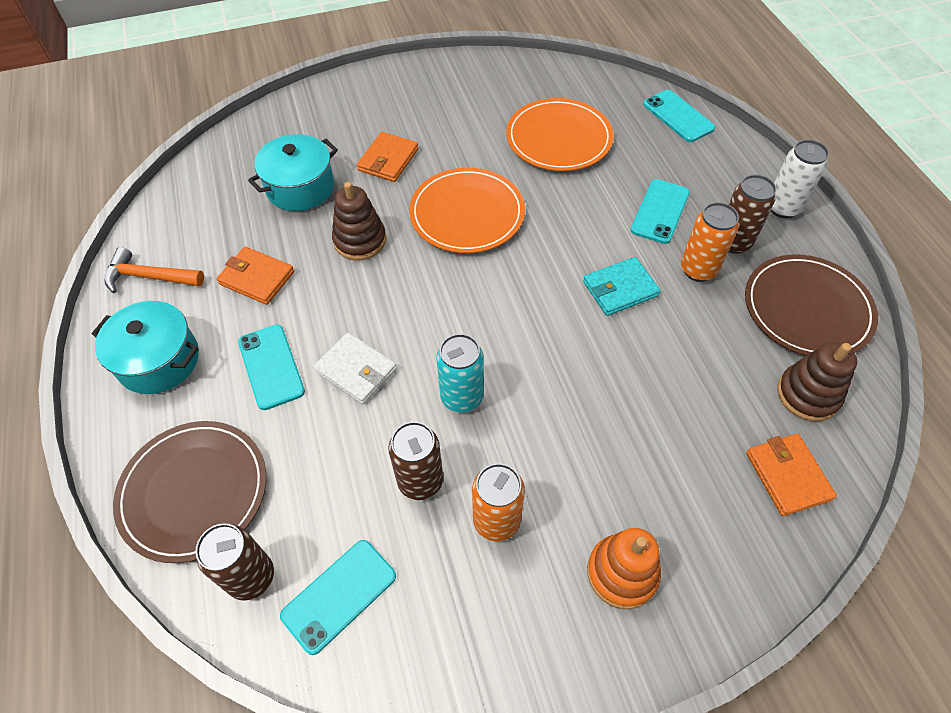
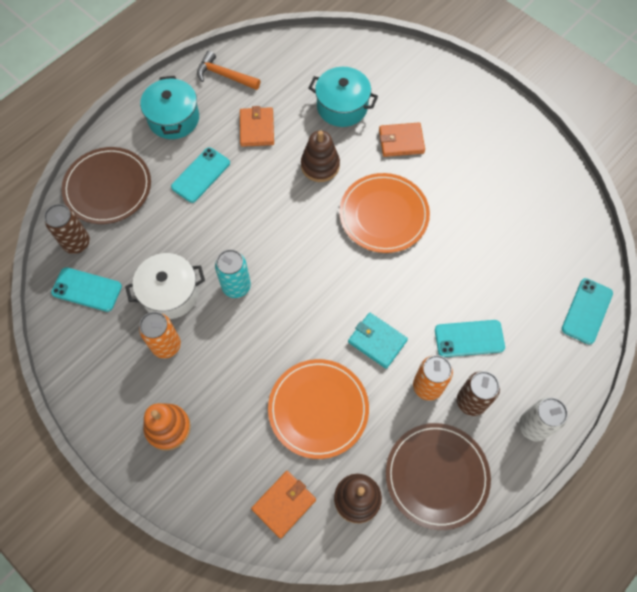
camera: 60 degrees right, 10 degrees up
orange hammer [105,247,204,293] -> orange hammer turned 45 degrees counterclockwise [197,51,260,90]
white wallet [313,332,397,404] -> none
brown can [389,421,443,500] -> white pot [125,253,205,319]
orange plate [506,98,614,171] -> orange plate moved to [268,359,369,459]

